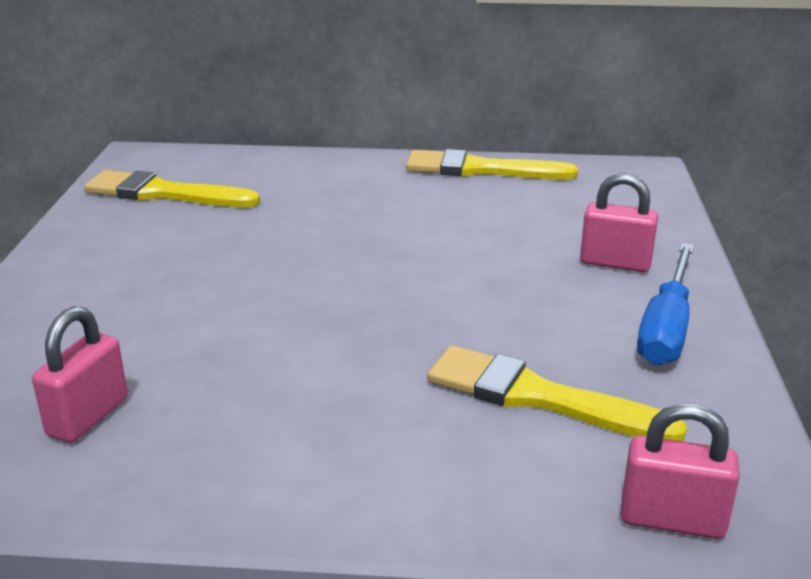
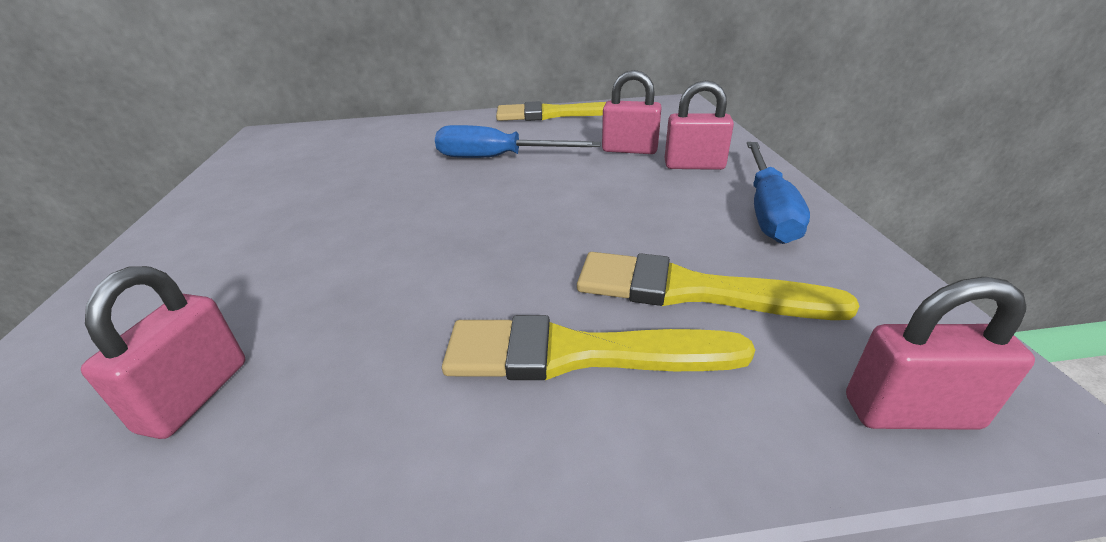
camera: 10 degrees left, 5 degrees up
yellow brush [84,170,260,207] -> yellow brush moved to [442,315,755,380]
none -> blue screwdriver [435,125,601,158]
none -> pink padlock [602,70,662,154]

